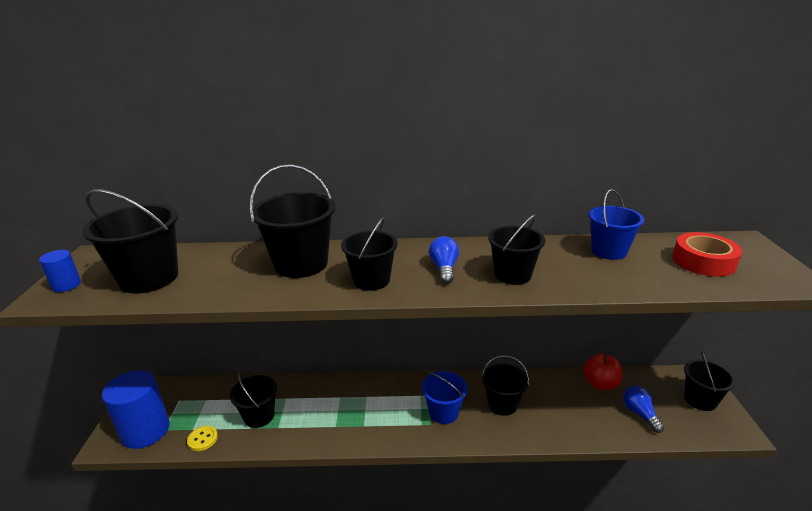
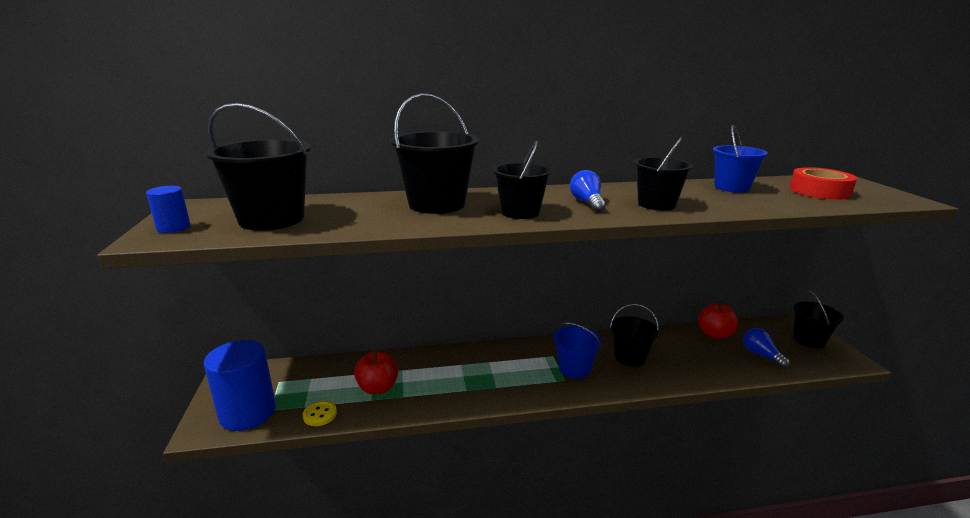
camera: 10 degrees left, 5 degrees down
black bucket [230,371,277,428] -> red apple [354,351,399,395]

